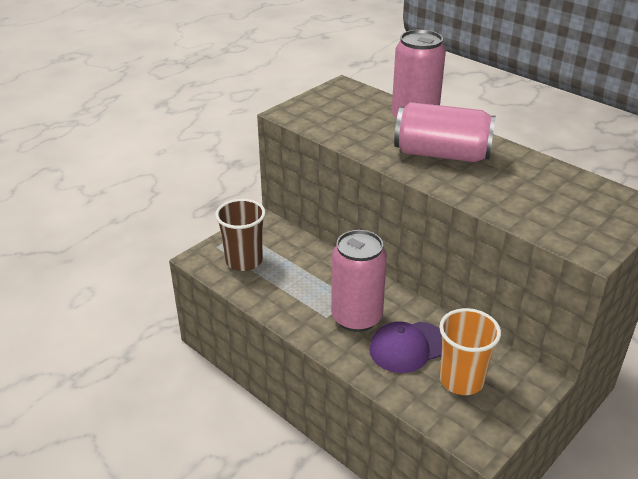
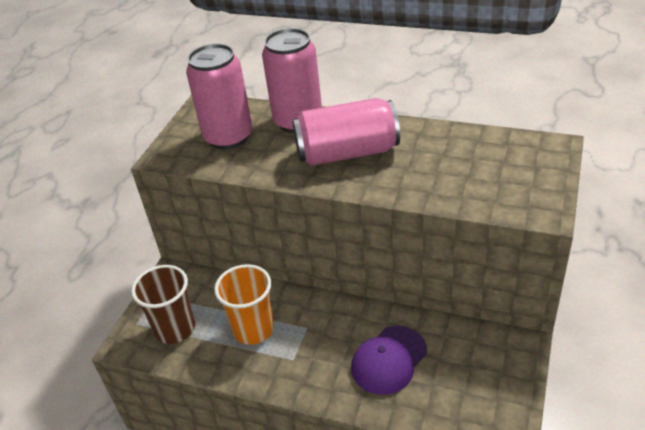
camera: 20 degrees left, 5 degrees up
pink can [331,230,387,332] -> pink can moved to [186,44,252,149]
orange cup [439,308,501,395] -> orange cup moved to [214,264,274,345]

